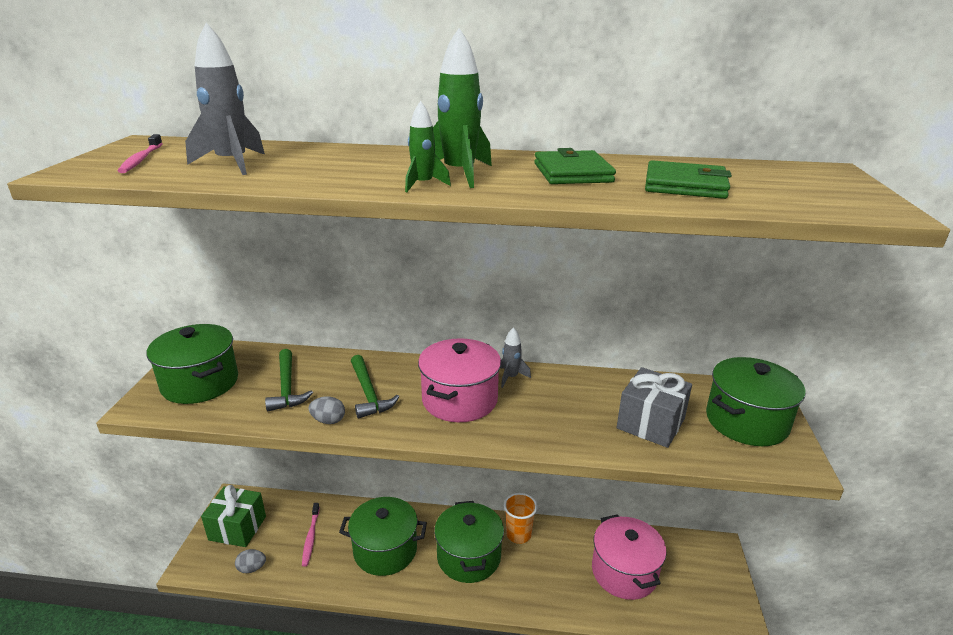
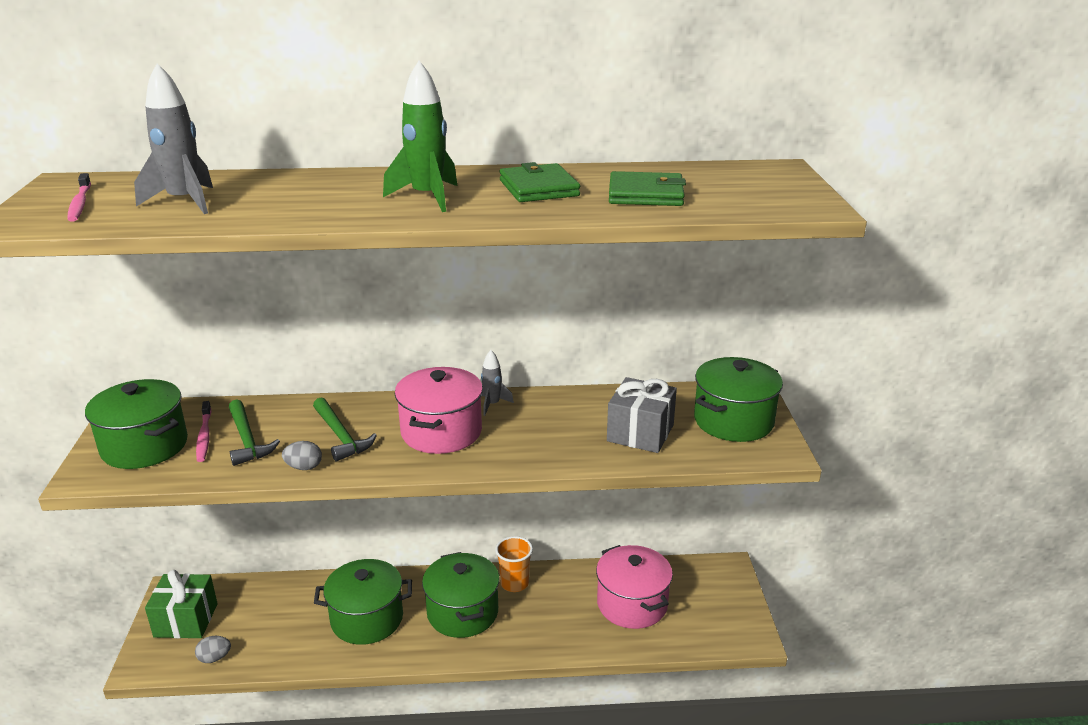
camera: 10 degrees left, 0 degrees up
pink toothbrush [302,503,320,567] -> pink toothbrush moved to [196,401,211,462]
green rocket [405,101,451,192] -> none

